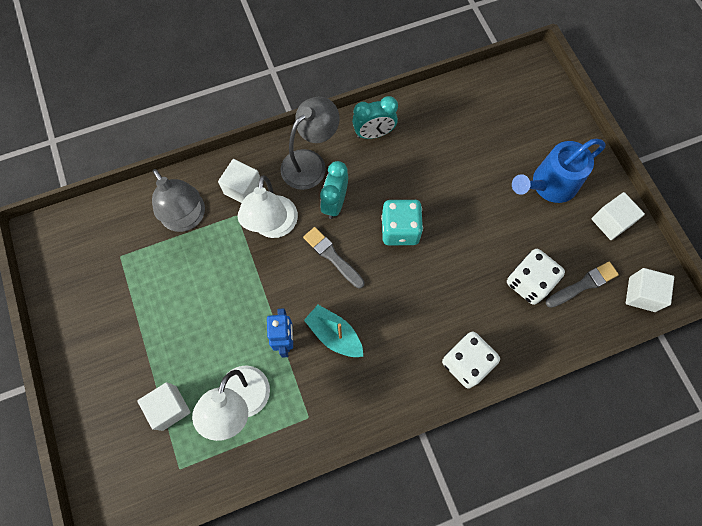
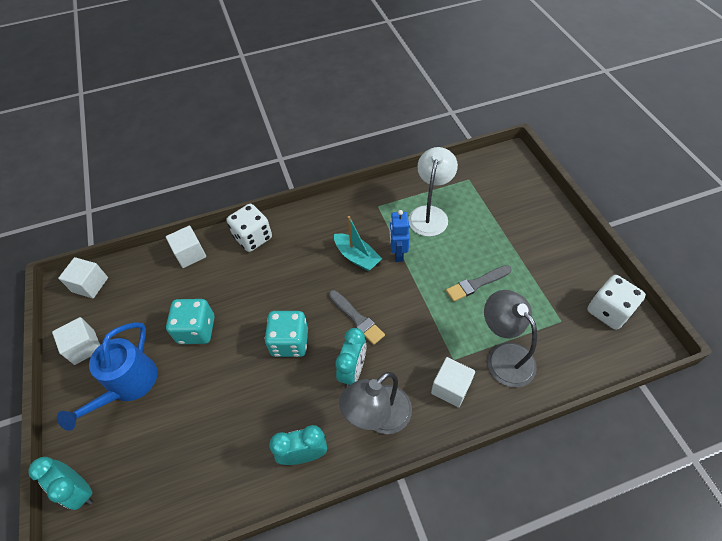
camera: 175 degrees left, 15 degrees down
white cube [137,382,191,431] -> white cube moved to [166,225,206,268]
white lamp [237,175,298,238] -> none
white dice [507,249,565,305] -> white dice moved to [587,275,646,330]
blue watering can [512,138,606,203] -> blue watering can turned 135 degrees clockwise [57,322,157,431]
grey brush [546,262,619,308] -> grey brush moved to [446,265,512,302]
none -> turquoise clock [28,457,93,510]
none -> turquoise dice [166,299,215,344]

